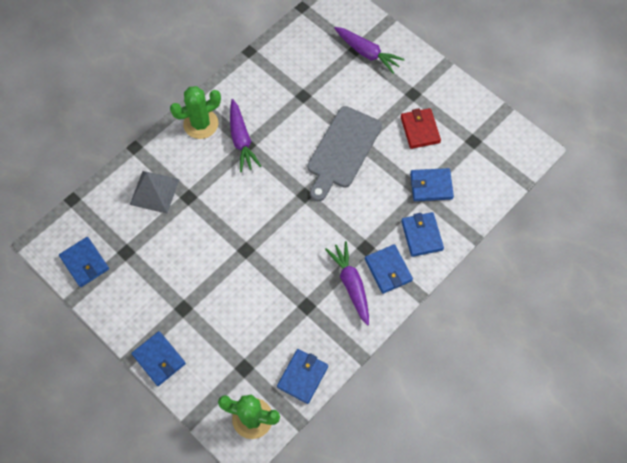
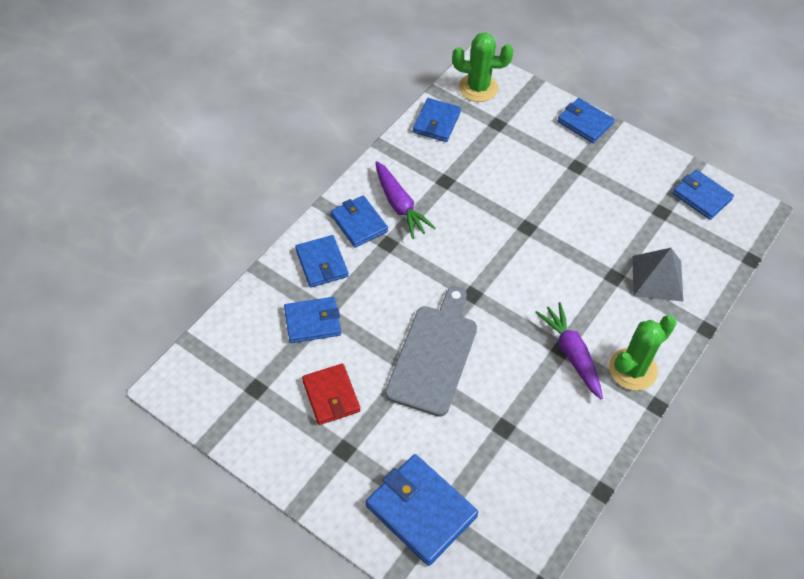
camera: 170 degrees right, 10 degrees down
purple carrot [334,27,405,74] -> blue wallet [366,454,478,566]

